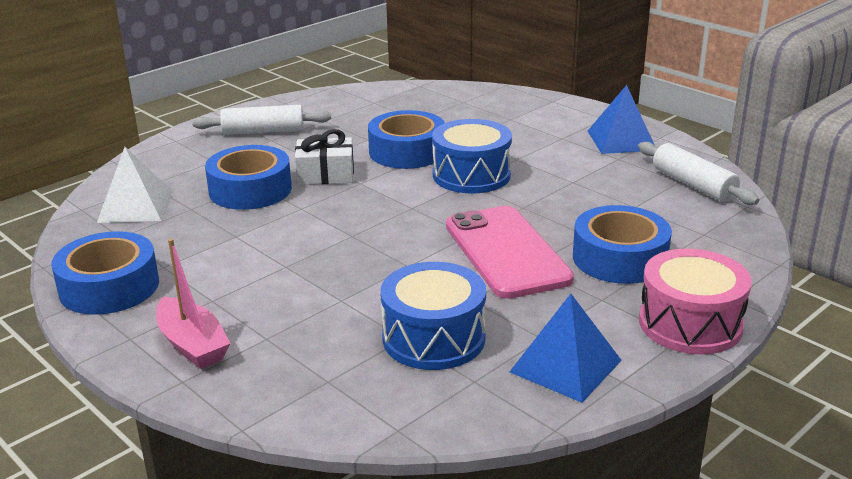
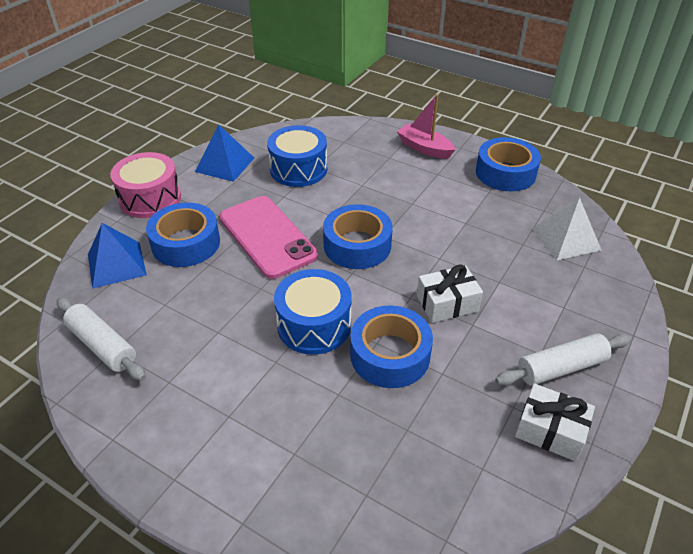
camera: 165 degrees right, 15 degrees up
blue tape [205,145,292,210] -> blue tape moved to [323,204,393,269]
blue pyramid [588,85,655,154] -> blue pyramid moved to [88,223,147,289]
none -> white gift [515,383,595,461]

